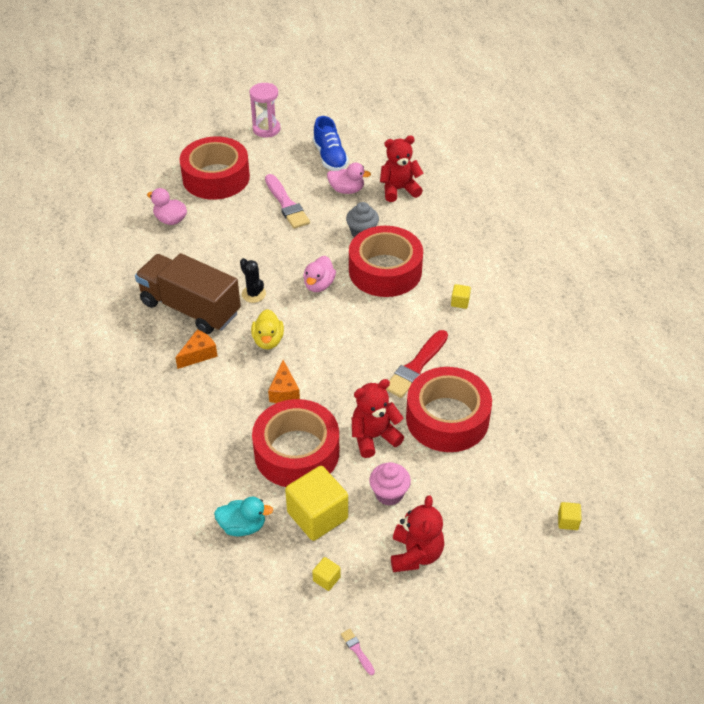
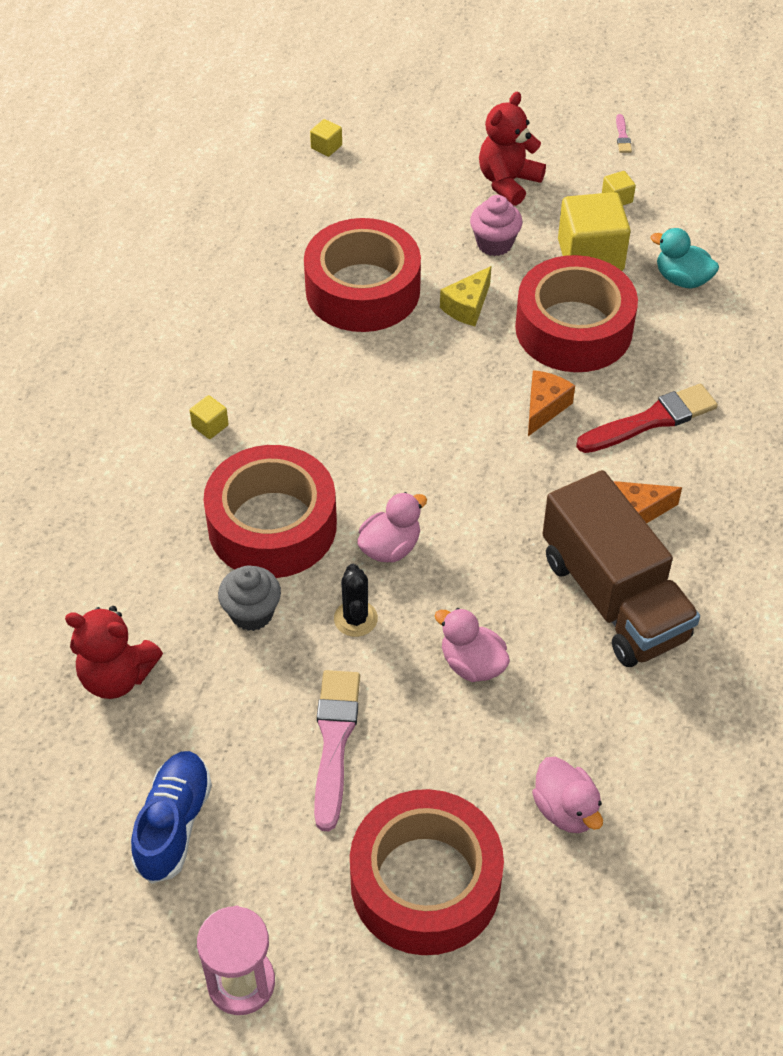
camera: 150 degrees left, 5 degrees up
black cactus [240,258,266,303] -> black cactus moved to [334,564,378,637]
yellow duck [251,309,284,349] -> none
pink duck [327,163,371,194] -> pink duck moved to [434,608,510,682]
red teddy bear [352,379,404,458] -> yellow cheese [440,266,491,326]
red brush [386,330,448,398] -> red brush moved to [576,384,718,453]

